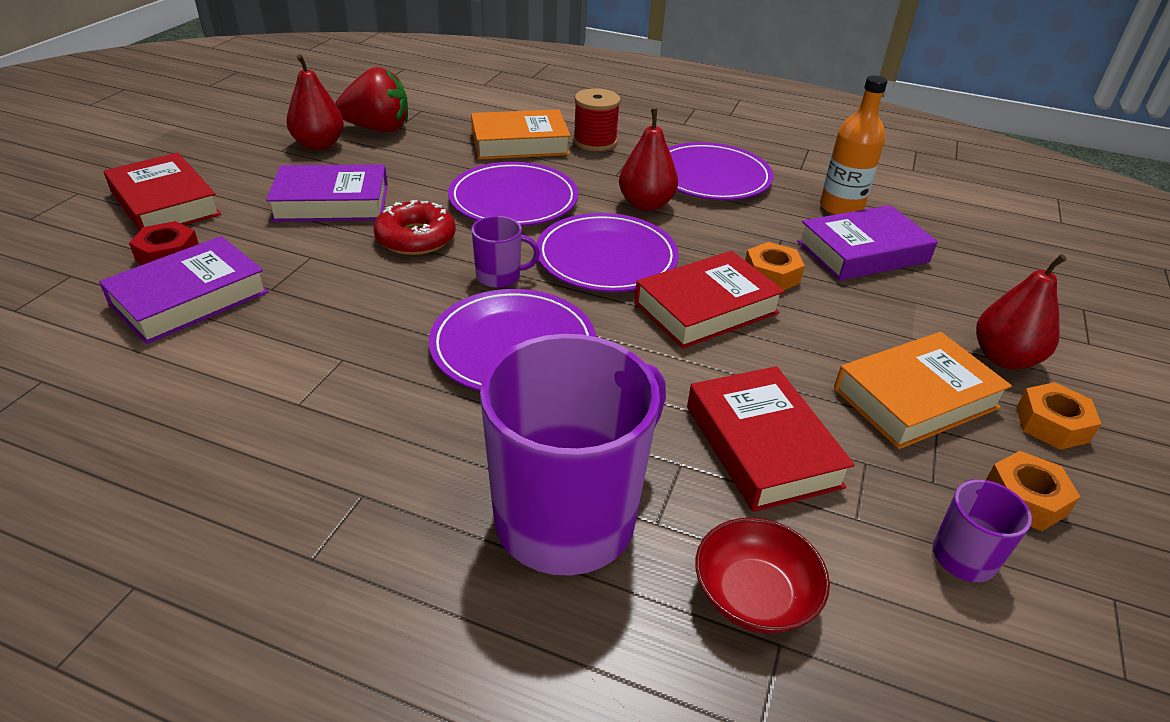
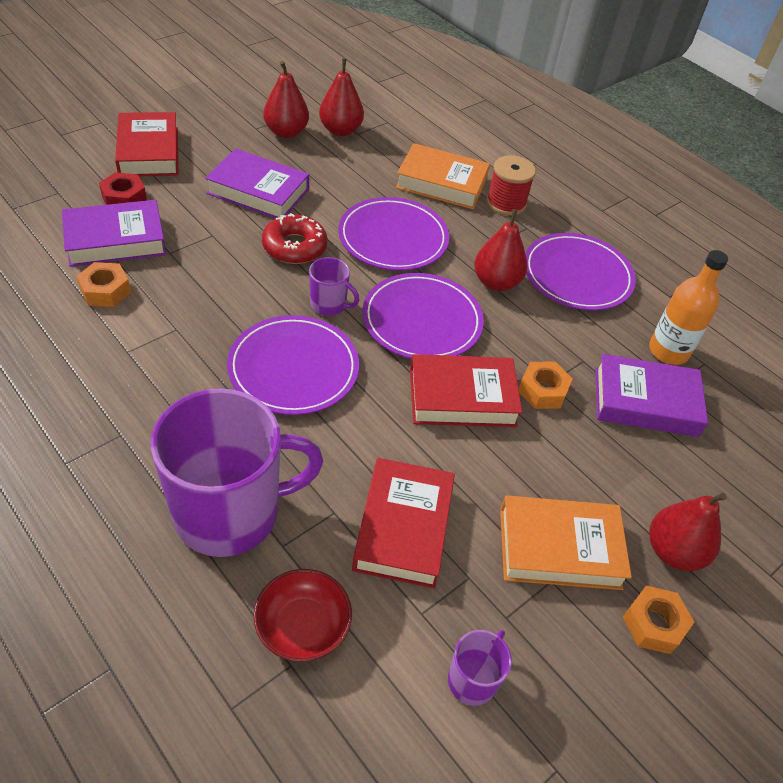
camera: 25 degrees right, 10 degrees up
red strawberry [335,67,408,132] -> red pear [319,59,364,136]
orange nut [986,451,1080,531] -> orange nut moved to [77,262,131,307]

